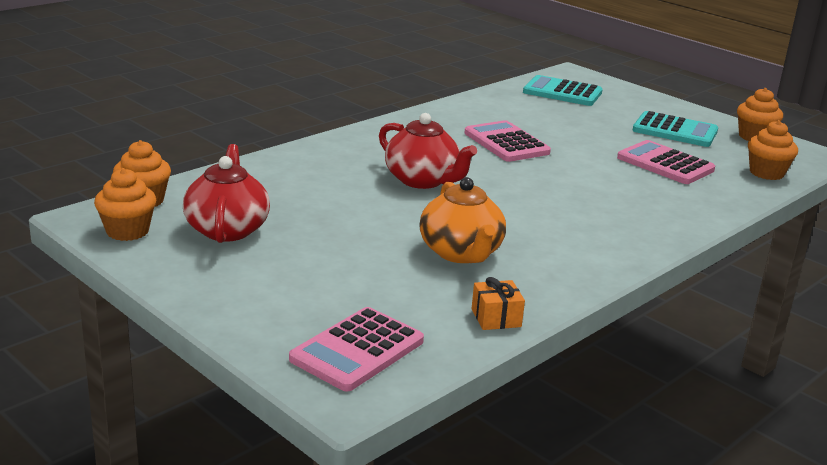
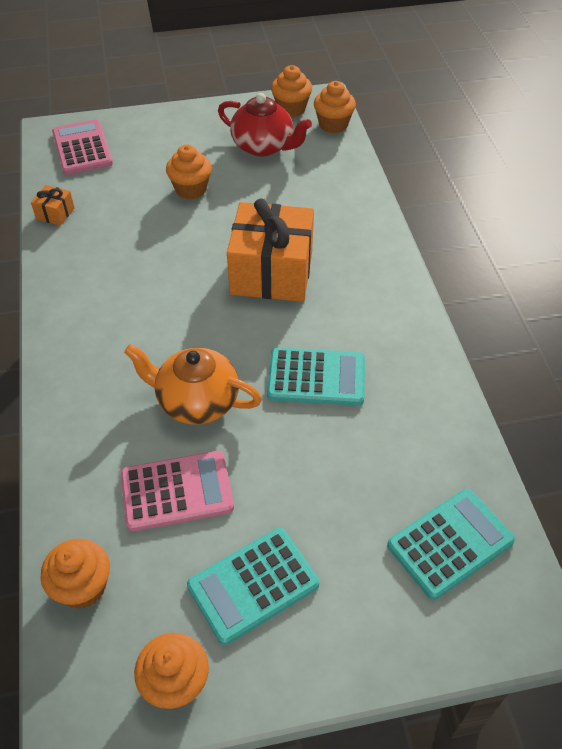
camera: 125 degrees right, 25 degrees up
red teapot [379,113,477,189] -> orange gift [227,198,314,302]
orange teapot [419,177,506,263] -> orange teapot moved to [124,344,262,425]
pink calculator [464,120,551,162] -> turquoise calculator [267,347,365,406]
none -> orange cupcake [166,144,212,199]

